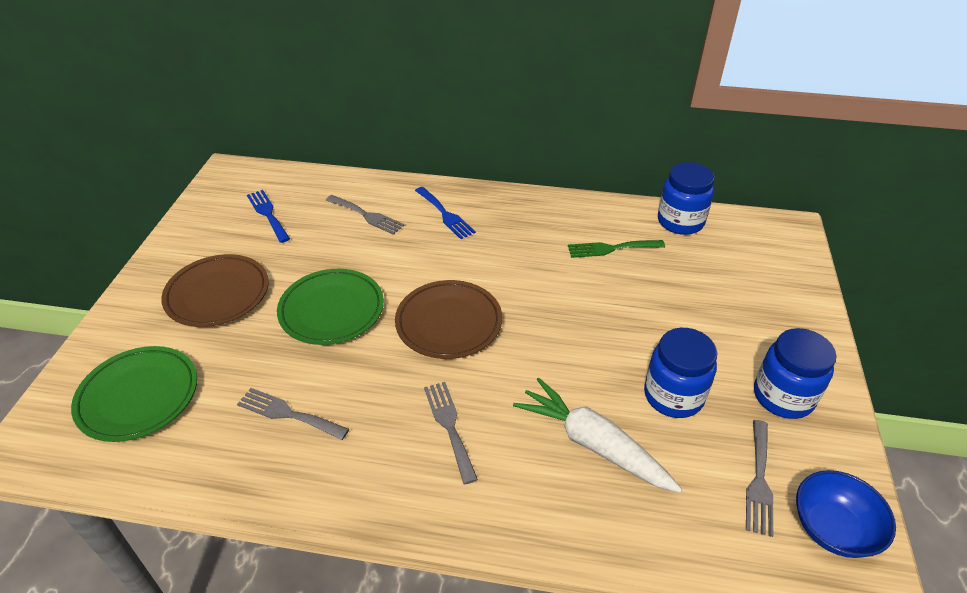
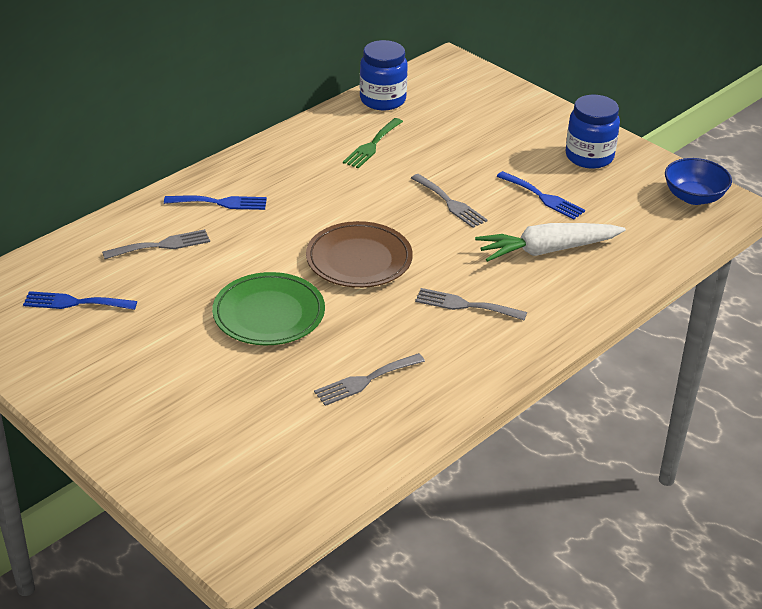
camera: 55 degrees left, 5 degrees down
green plate [71,346,197,442] -> none
brown plate [161,254,269,327] -> none
blue jar [644,328,717,418] -> blue fork [497,171,585,220]
grey fork [746,420,773,537] -> grey fork moved to [411,174,488,228]

